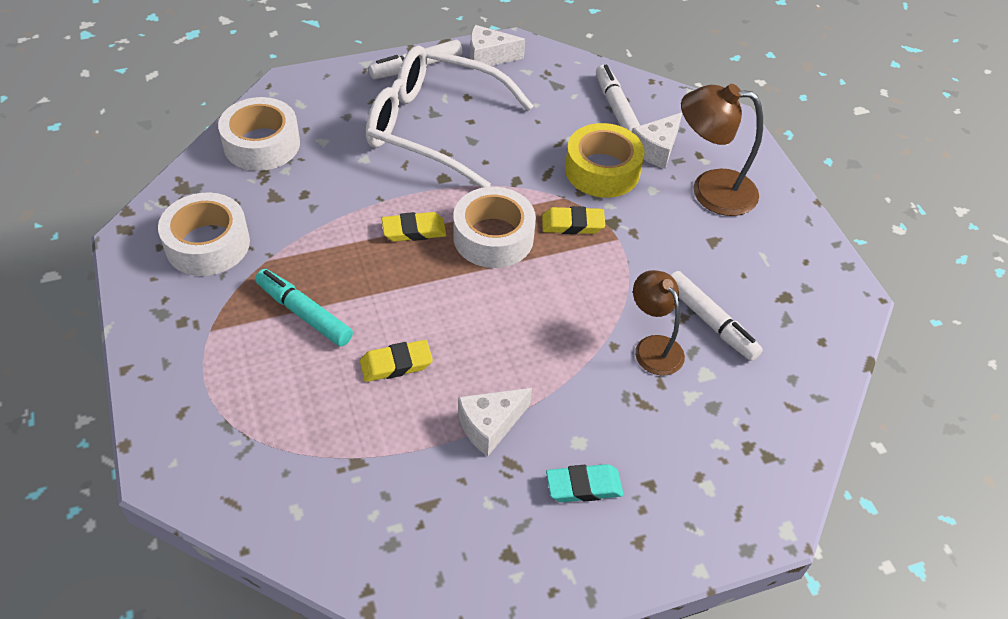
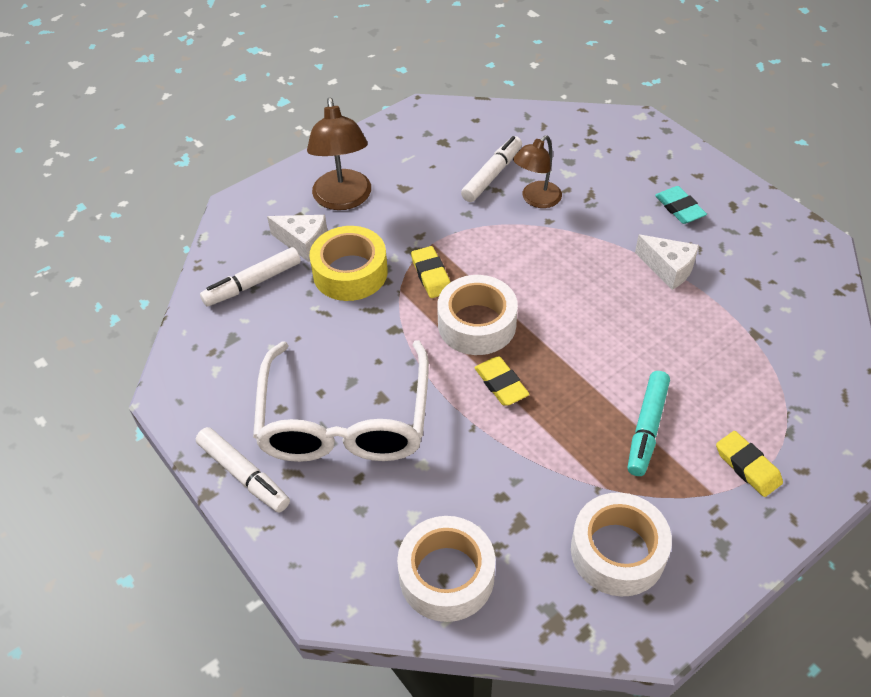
camera: 105 degrees left, 0 degrees up
yellow eraser [360,340,433,382] -> yellow eraser moved to [716,431,783,497]
white cheese [470,25,525,70] -> none

